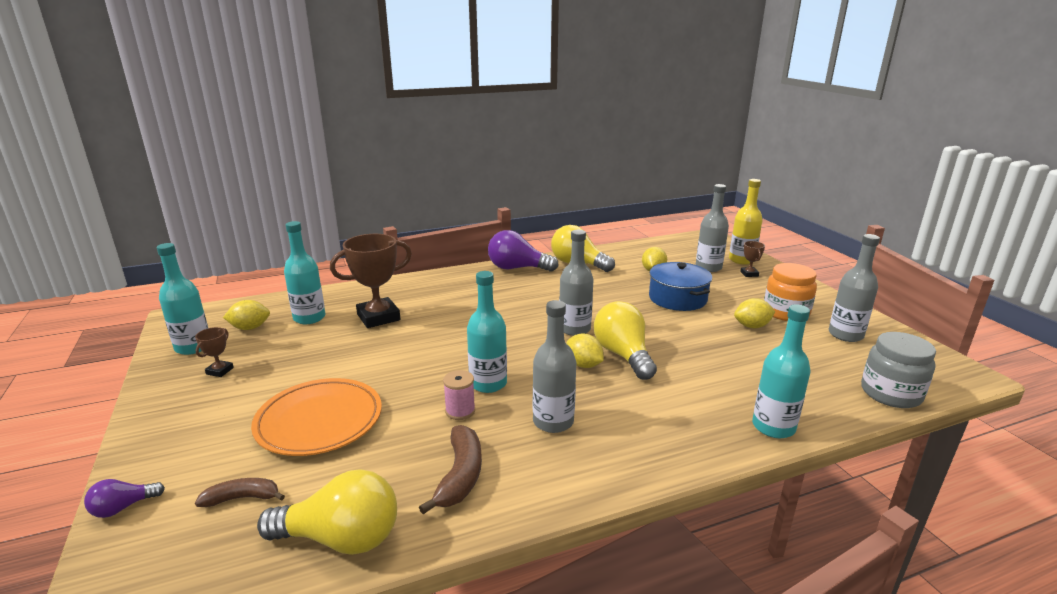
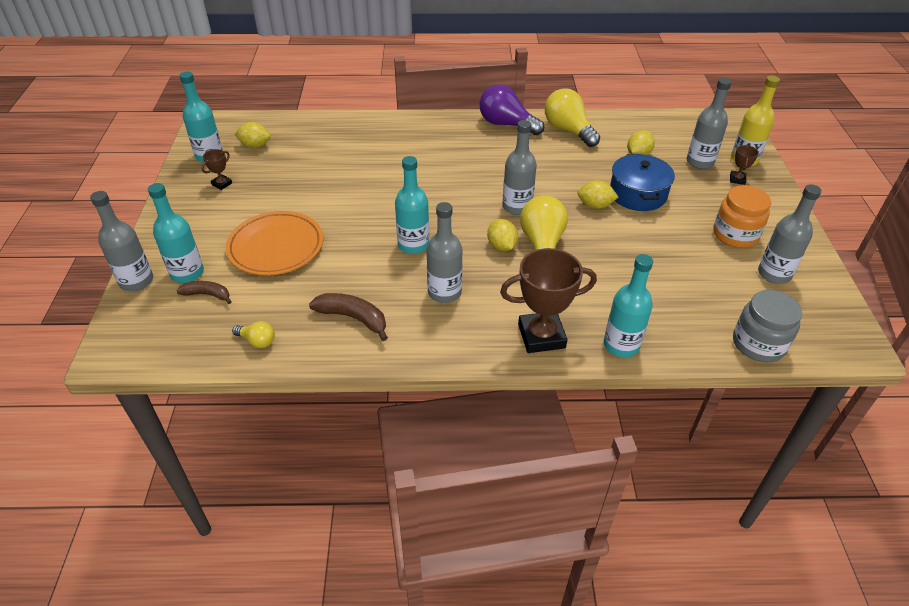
camera: 20 degrees right, 20 degrees up
purple light bulb [84,479,165,518] -> grey bottle [90,191,153,291]
yellow light bulb [257,469,397,555] -> yellow light bulb [232,321,275,348], size x0.49
turquoise bottle [284,221,325,324] -> turquoise bottle moved to [148,183,204,283]
brown trophy [330,234,412,328] -> brown trophy moved to [500,248,597,353]
brown banana [419,425,482,514] -> brown banana turned 90 degrees counterclockwise [309,293,388,341]
pink spool [443,370,475,420] -> none
yellow lemon [734,298,775,328] -> yellow lemon moved to [577,180,618,209]

